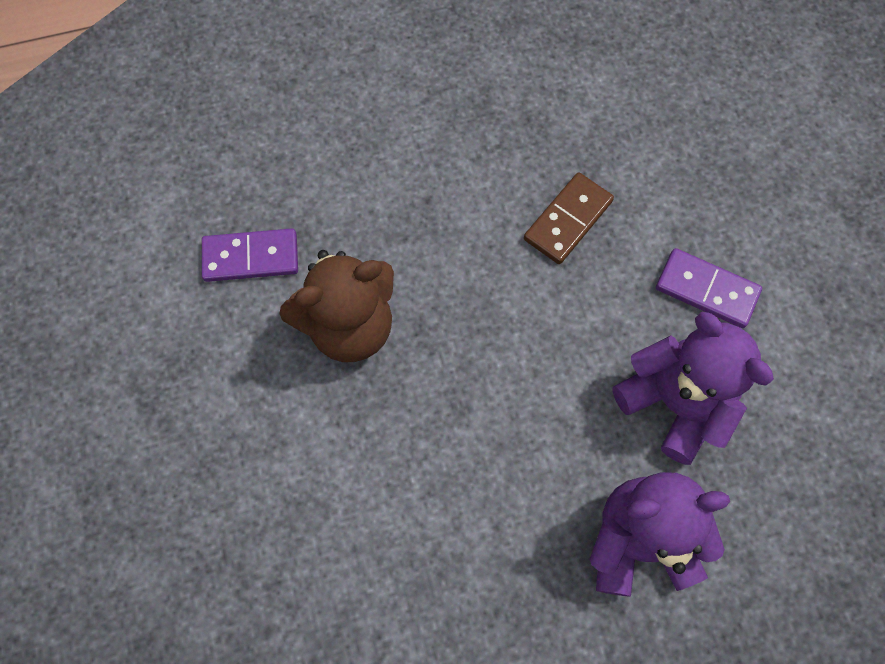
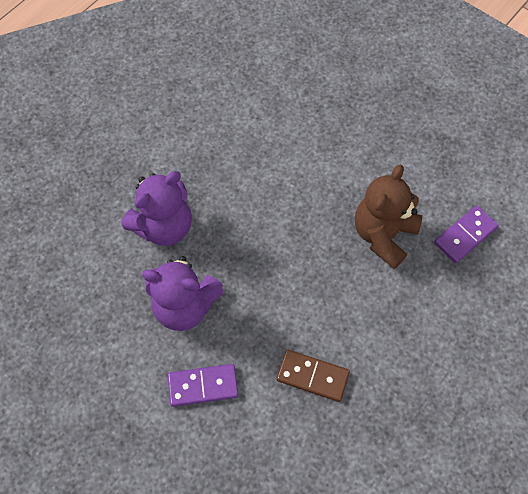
camera: 145 degrees right, 5 degrees down
brown domino [524,173,614,264] -> brown domino turned 75 degrees counterclockwise [277,350,350,402]

